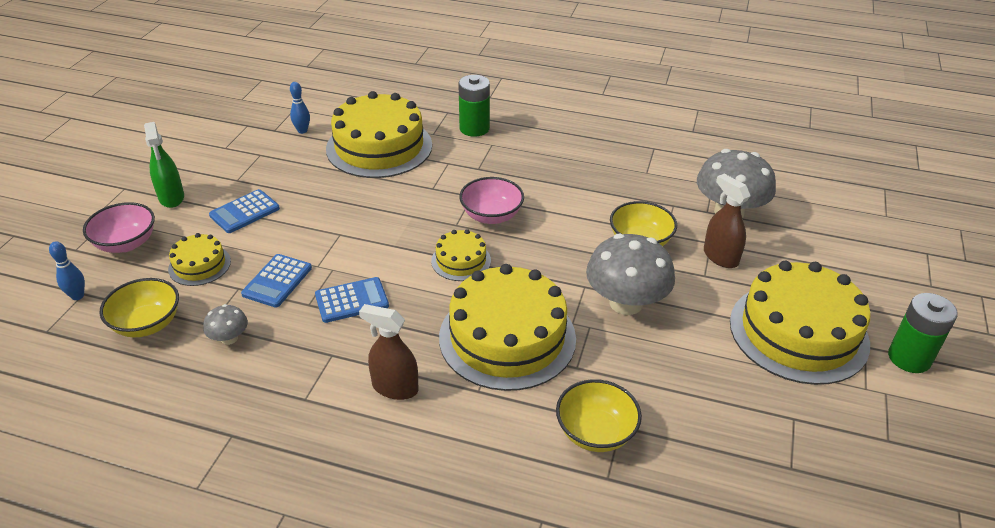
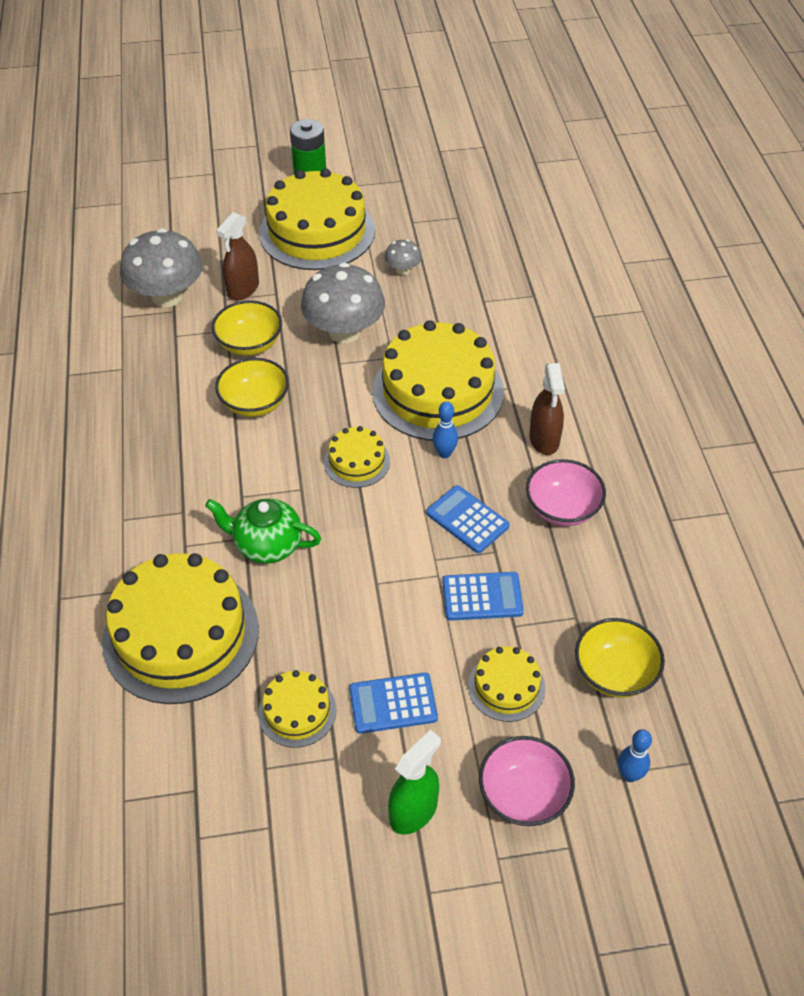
camera: 115 degrees left, 10 degrees up
grey mushroom [203,304,248,345] -> grey mushroom moved to [385,239,422,275]
blue calculator [209,189,280,233] -> blue calculator turned 150 degrees clockwise [349,673,438,734]
blue bowling pin [290,82,310,134] -> blue bowling pin moved to [433,401,458,458]
green battery [458,75,490,137] -> none
pink bowl [459,177,524,224] -> pink bowl moved to [526,459,606,526]
yellow bowl [556,379,642,452] -> yellow bowl moved to [215,358,289,417]
none -> green teapot [205,498,321,564]
none -> yellow cake [258,670,337,748]

